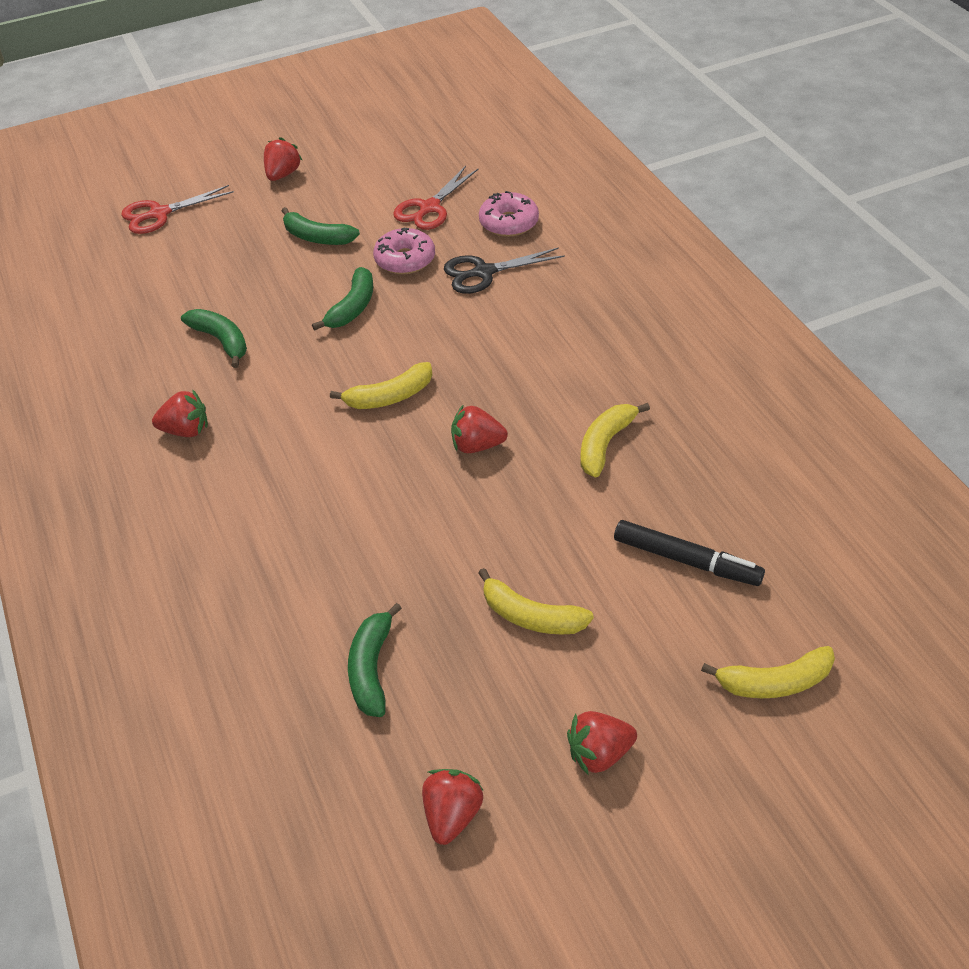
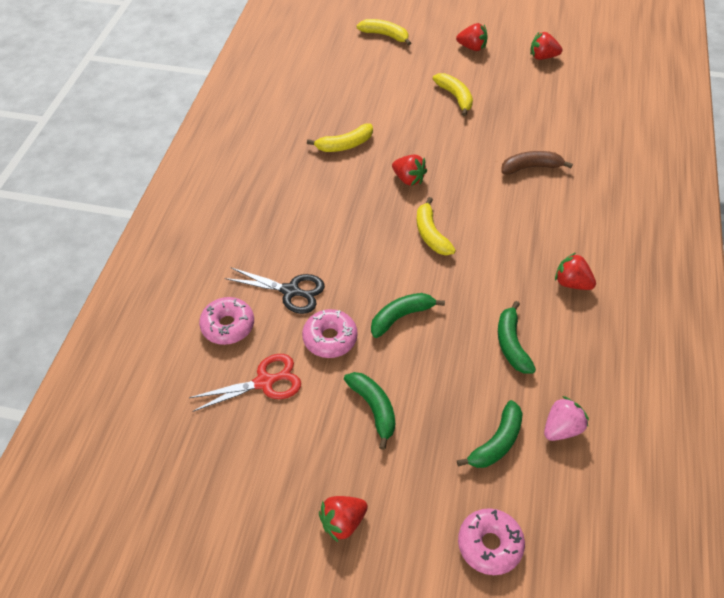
camera: 145 degrees left, 5 degrees up
red scissors [121,185,234,234] -> pink donut [458,508,525,575]
yellow banana [330,362,433,409] -> yellow banana turned 120 degrees counterclockwise [417,197,456,255]
green banana [348,603,402,717] -> green banana moved to [457,400,523,468]
red strawberry [422,769,484,845] -> red strawberry turned 45 degrees clockwise [530,32,562,60]
black marker [614,520,765,586] -> none
none -> brown banana [501,151,573,175]
none -> pink strawberry [544,396,589,441]

